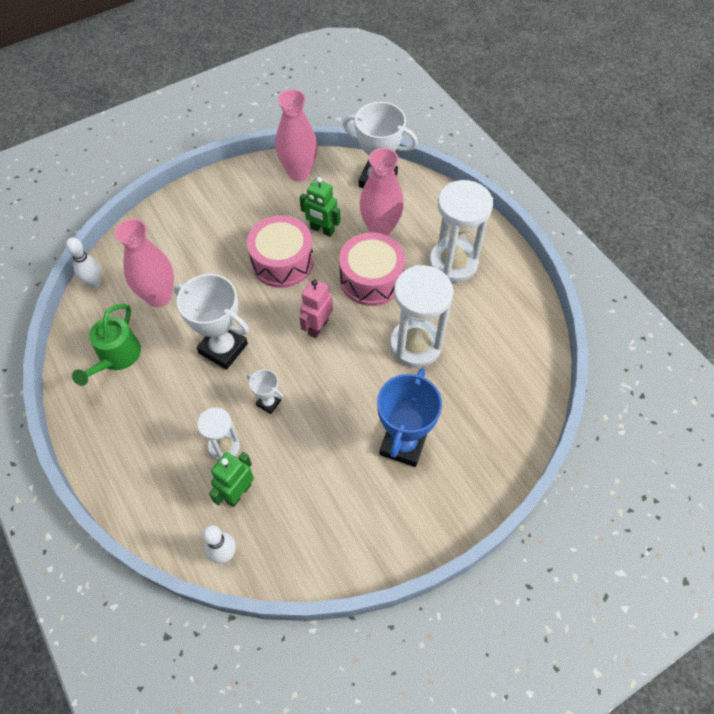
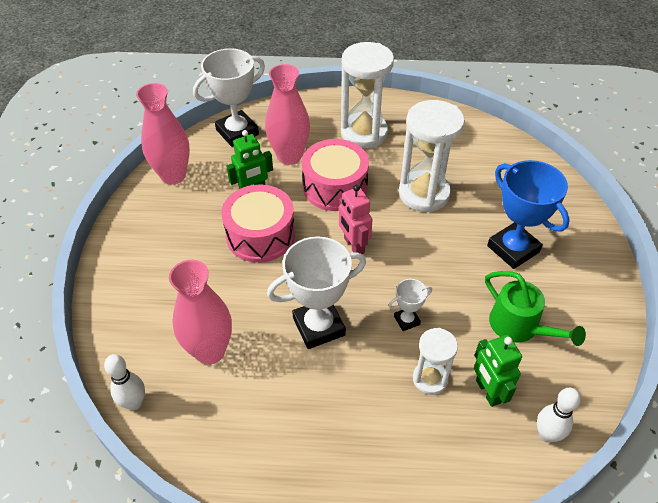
camera: 55 degrees left, 10 degrees down
green watering can [72,304,141,386] -> green watering can moved to [485,271,586,346]

